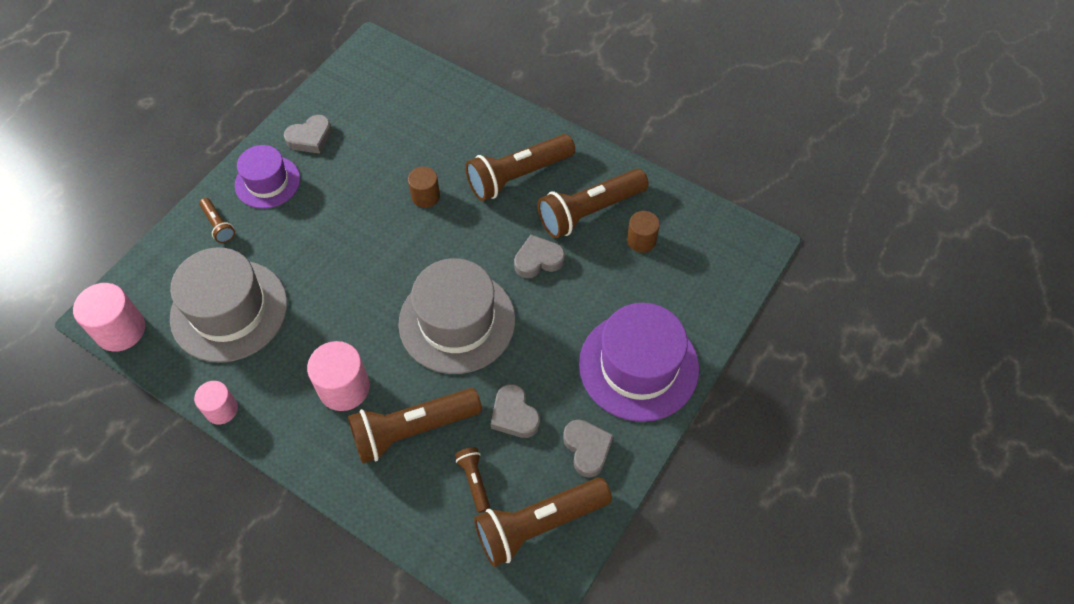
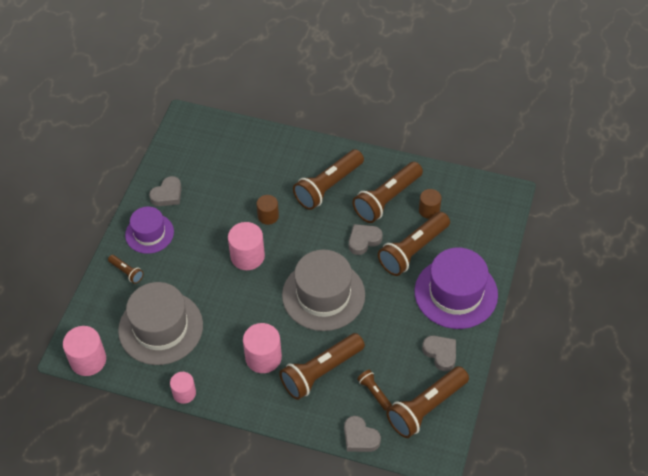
camera: 15 degrees left, 5 degrees down
grey heart [491,384,540,438] -> grey heart moved to [344,416,381,452]
none -> pink cylinder [228,222,265,270]
none -> brown flashlight [378,212,450,276]

